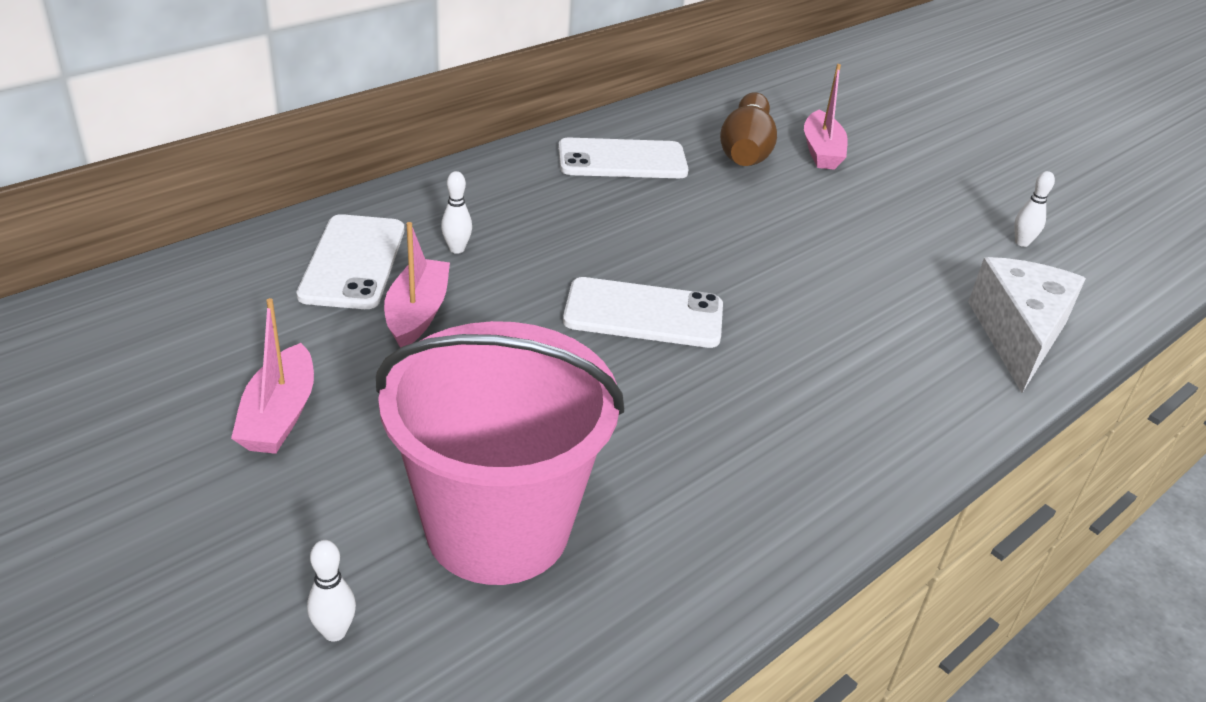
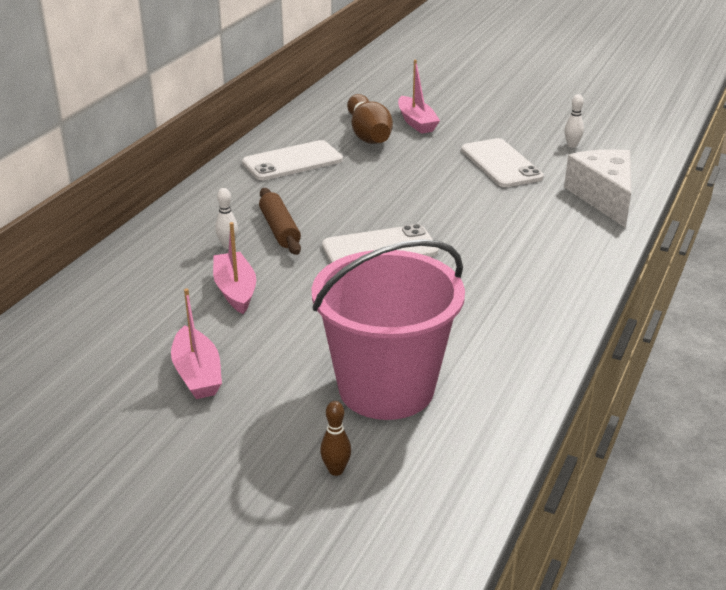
camera: 20 degrees left, 5 degrees down
white phone [296,214,404,309] -> white phone moved to [461,138,544,187]
white bowling pin [307,540,356,641] -> brown bowling pin [320,401,351,476]
none -> brown rolling pin [259,188,301,255]

